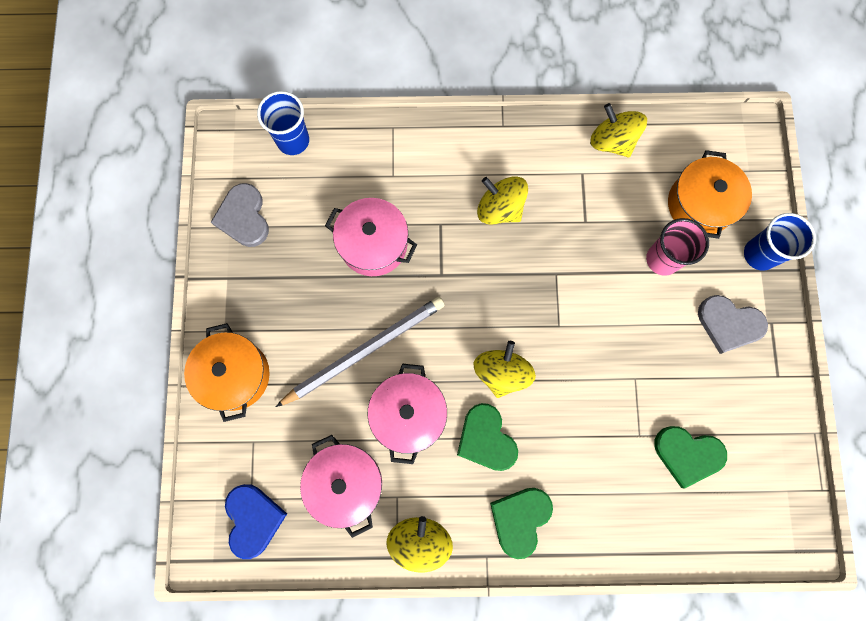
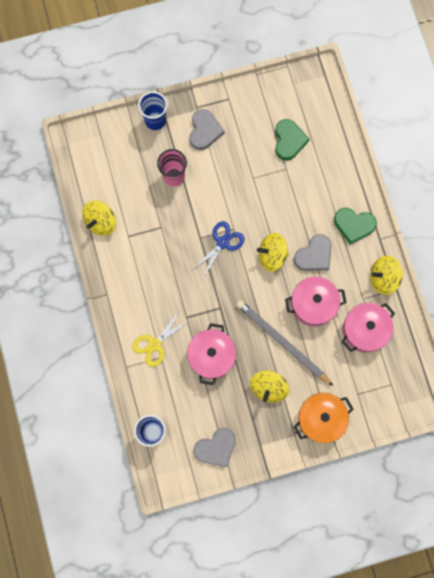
camera: 105 degrees left, 0 degrees up
blue heart [225,484,287,559] -> none
green heart [457,403,518,471] -> grey heart [294,234,332,271]
yellow spinning top [477,176,528,224] -> yellow spinning top moved to [250,370,289,403]
orange pot [668,150,752,239] -> none
none -> yellow scissors [132,312,190,367]
none -> blue scissors [193,221,244,277]

